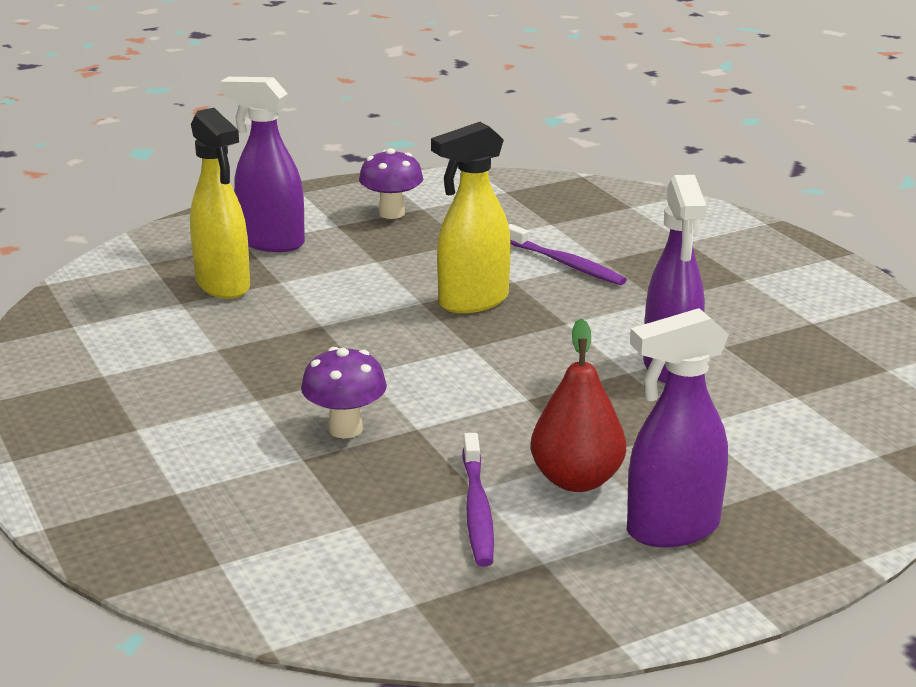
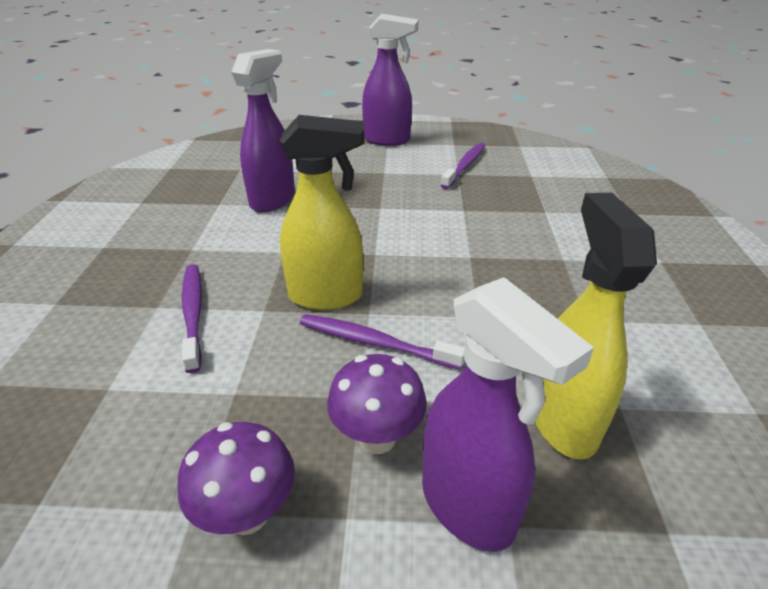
camera: 150 degrees left, 10 degrees up
purple mushroom [301,347,387,438] -> purple mushroom moved to [327,354,427,454]
red pear [531,319,626,492] -> none
none -> purple toothbrush [300,314,465,370]

